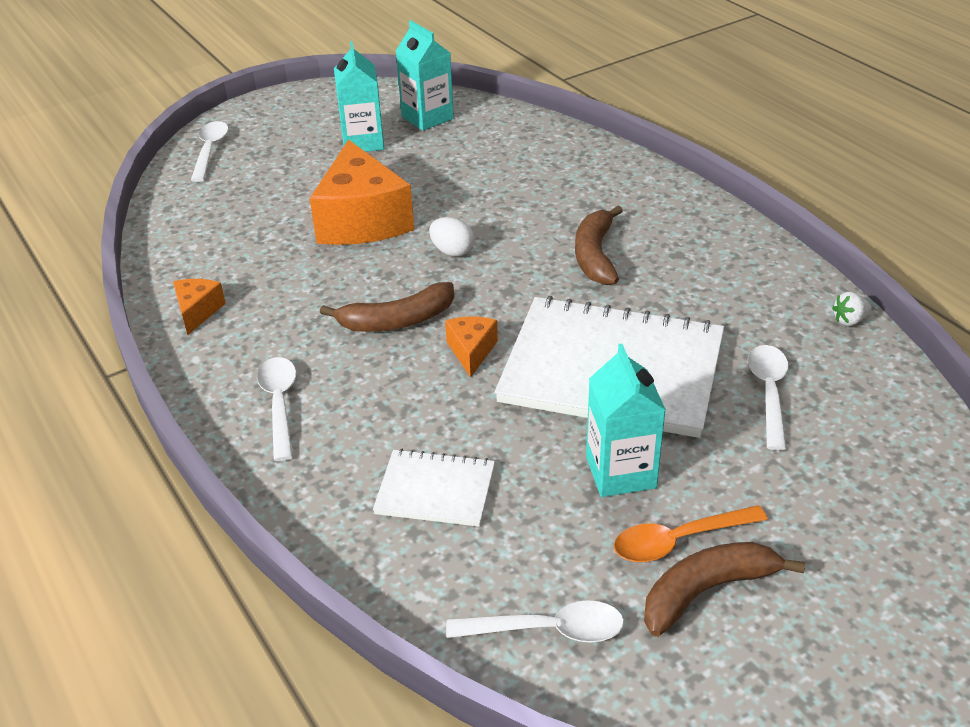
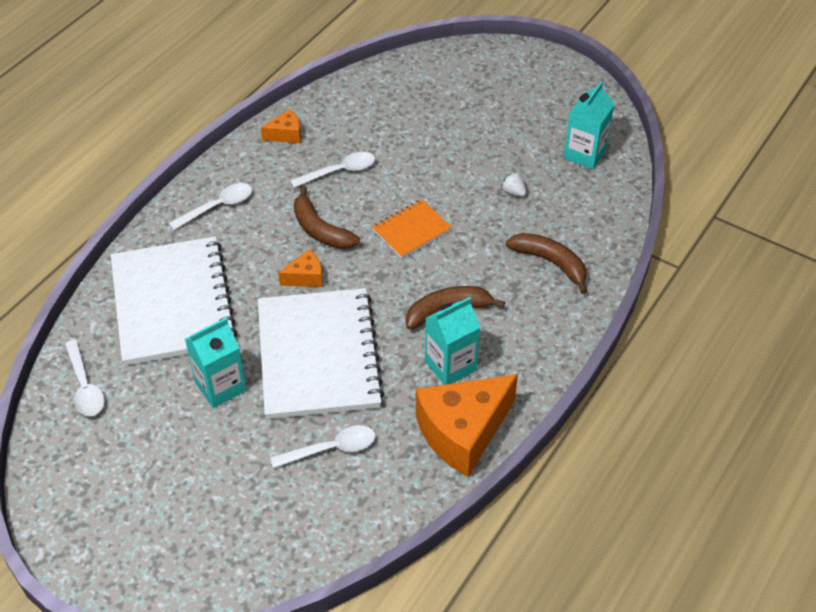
camera: 65 degrees right, 10 degrees up
white spoon [191,121,229,182] -> white spoon moved to [290,152,375,188]
orange cheese [310,139,414,245] -> orange cheese moved to [416,374,518,477]
turquoise carton [334,41,384,152] -> turquoise carton moved to [425,297,481,385]
white notebook [373,449,495,527] -> white notebook [111,236,238,366], size x2.09
white egg [429,217,474,257] -> orange notebook [372,199,452,259]
orange spoon [614,505,768,562] -> none
brown banana [644,542,805,637] -> brown banana moved to [506,233,587,294]
white strawberry [832,292,871,326] -> white strawberry moved to [501,172,526,197]

